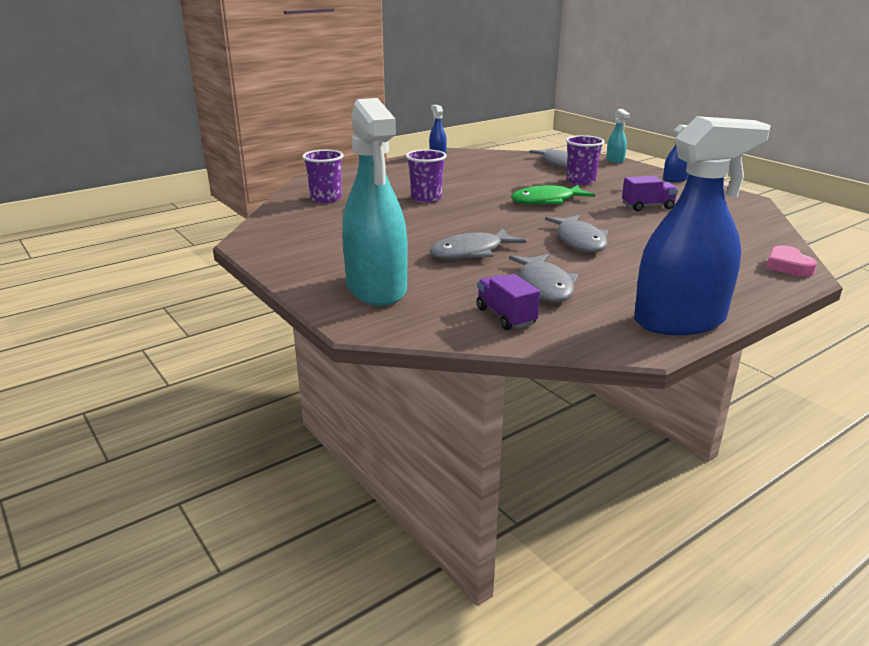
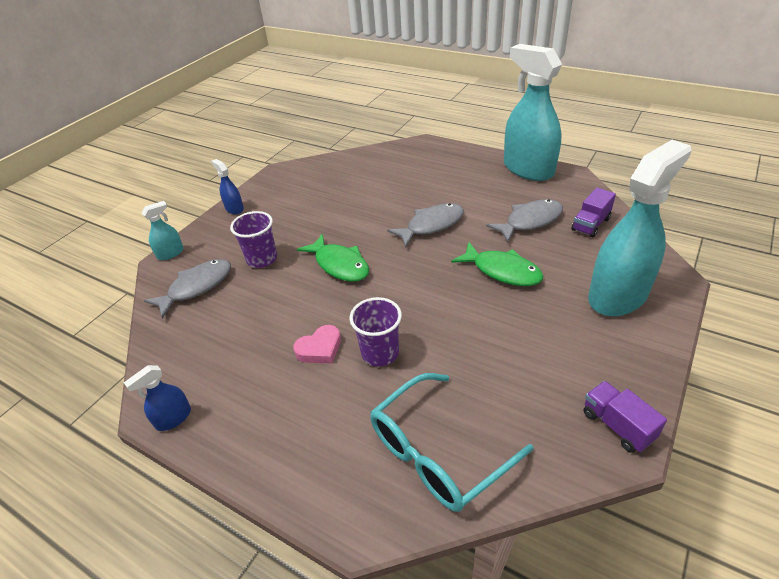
camera: 110 degrees left, 15 degrees up
purple cup [302,150,344,203] -> turquoise glasses [370,373,533,512]
grey fish [429,228,526,259] -> green fish [451,242,543,286]
purple truck [622,176,678,211] -> purple truck moved to [584,381,667,453]
blue spray bottle [634,116,771,335] -> turquoise spray bottle [504,44,562,181]
pink heart [766,246,817,277] -> pink heart moved to [293,325,341,363]

